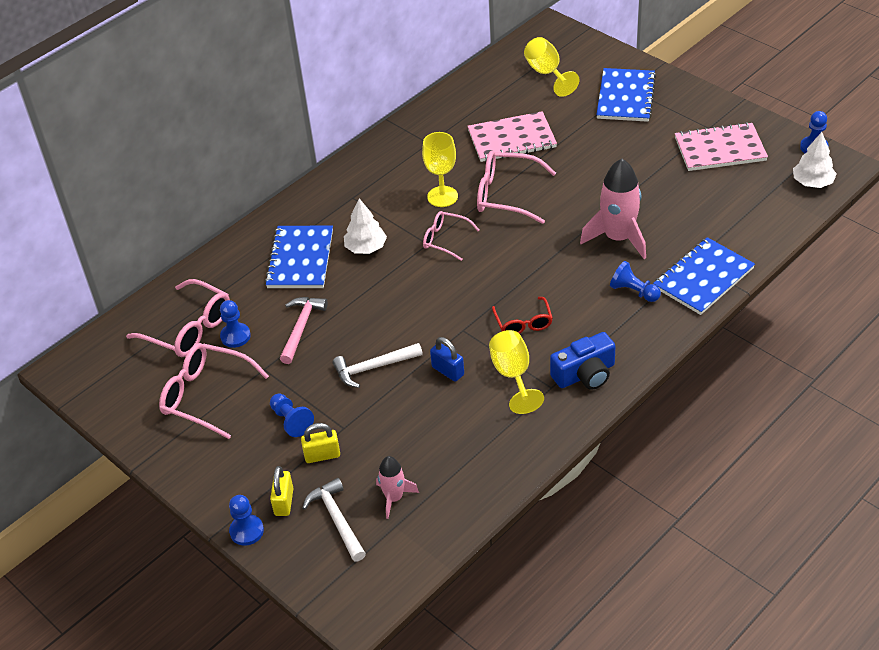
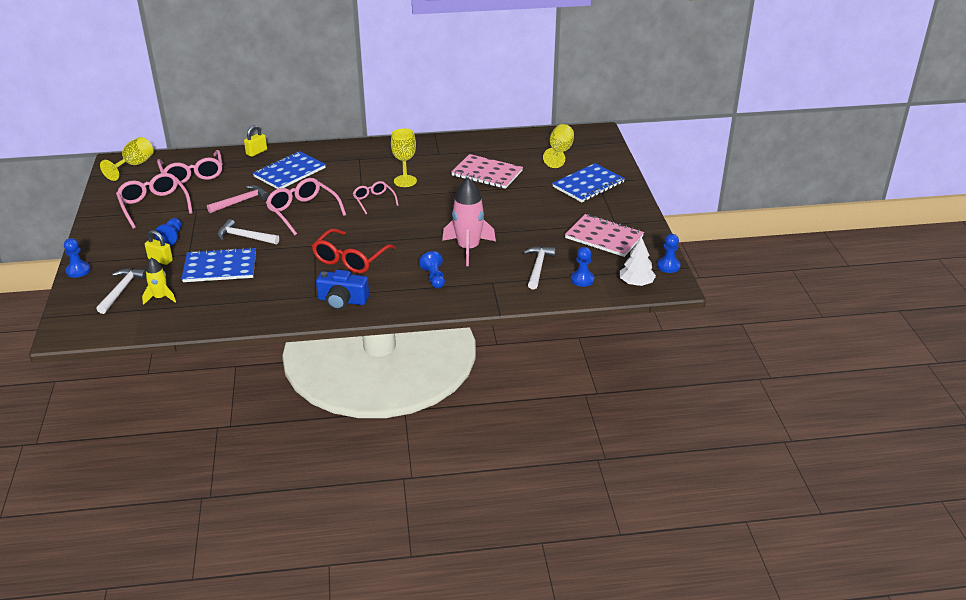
camera: 35 degrees right, 10 degrees down
blue pawn [220,300,251,348] -> blue pawn moved to [571,247,594,287]
yellow padlock [270,466,293,516] -> yellow padlock moved to [244,125,267,157]
white tree [344,199,387,254] -> none
pink rocket [376,456,419,519] -> yellow rocket [142,257,176,305]
blue padlock [430,337,464,382] -> none
pink glasses [477,151,556,224] -> pink glasses moved to [266,178,346,235]
yellow goblet [489,330,544,414] -> yellow goblet moved to [100,137,153,181]
red glasses [492,297,553,334] -> red glasses [312,228,396,273], size x1.65
blue notebook [653,237,755,315] -> blue notebook moved to [182,247,256,282]
none -> white hammer [523,246,556,289]

